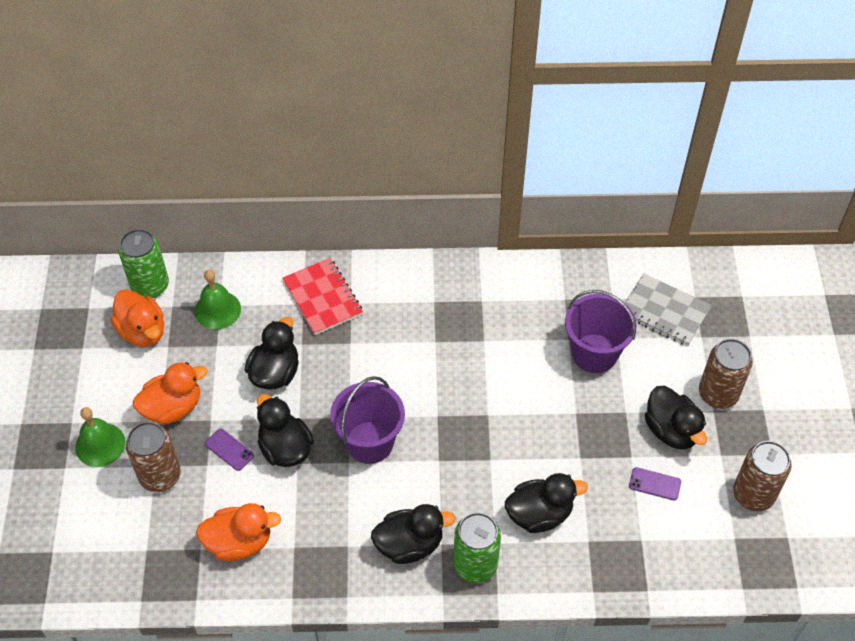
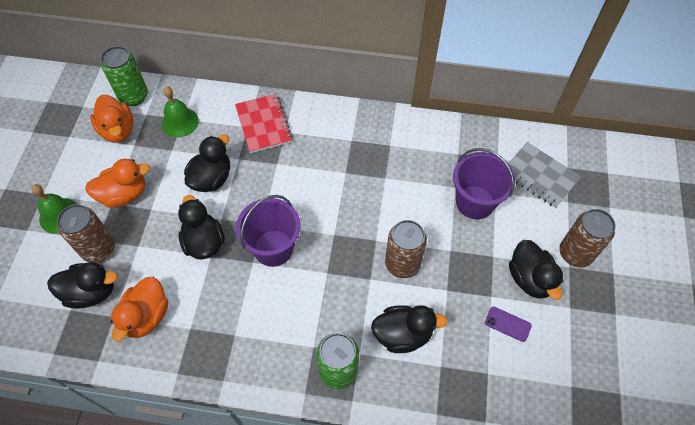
camera: 10 degrees right, 5 degrees up
orange duck [196,503,281,561] -> orange duck turned 105 degrees clockwise [111,277,168,341]
purple phone [205,429,254,471] -> none
black duck [371,504,456,564] -> black duck moved to [47,262,118,309]
brown can [733,441,791,511] -> brown can moved to [385,220,427,278]

